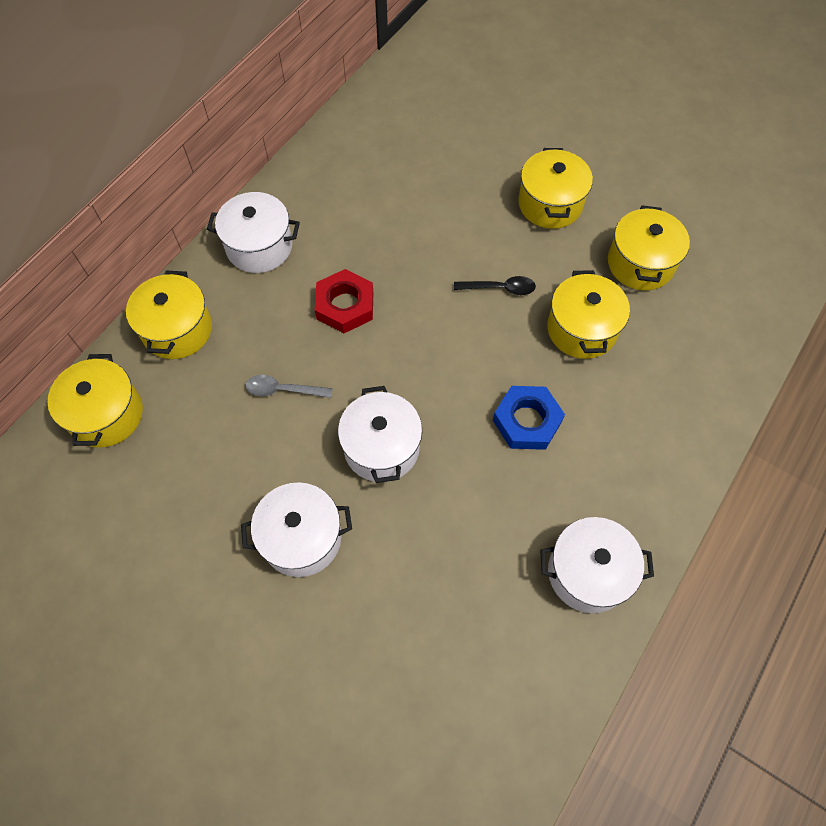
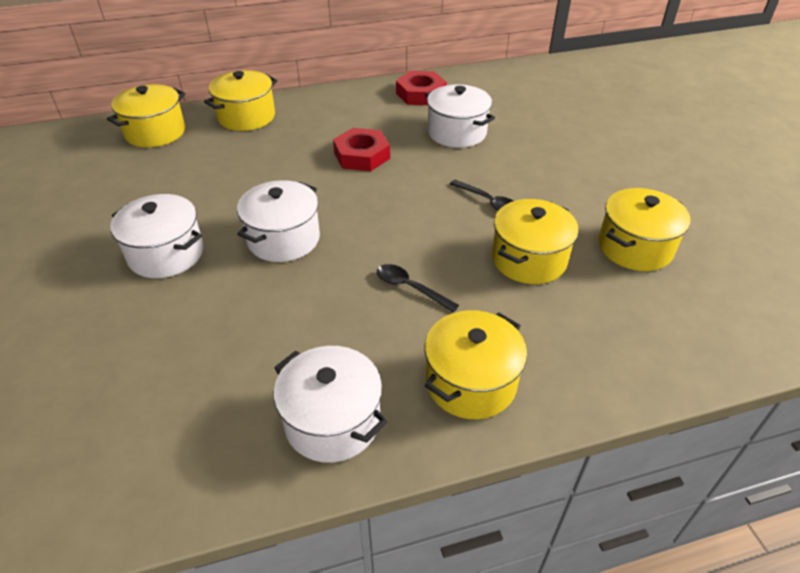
camera: 40 degrees right, 20 degrees down
white pot [207,192,300,273] -> white pot moved to [425,84,495,148]
grey spoon [246,375,333,398] -> none
blue nut [493,386,565,450] -> black spoon [377,264,459,312]
yellow pot [518,148,593,229] -> yellow pot moved to [425,310,527,419]
none -> red nut [396,71,447,105]

